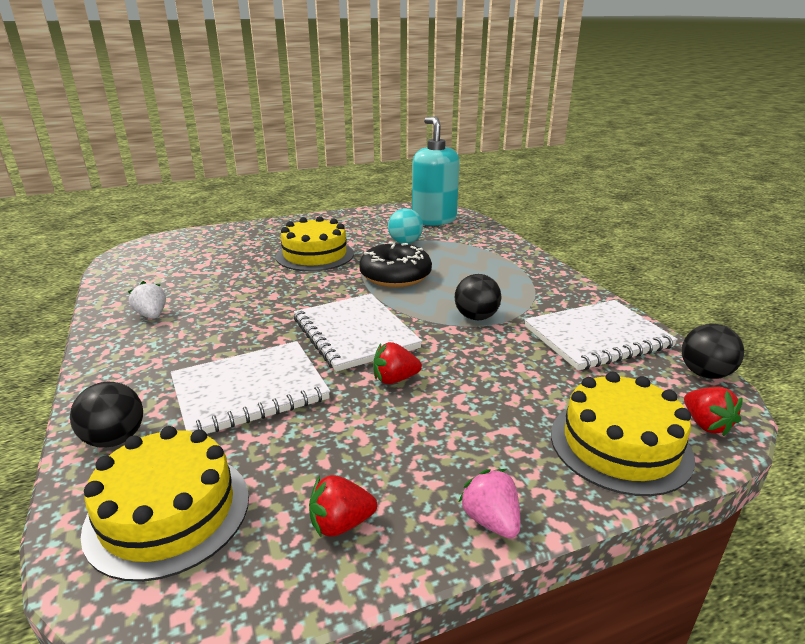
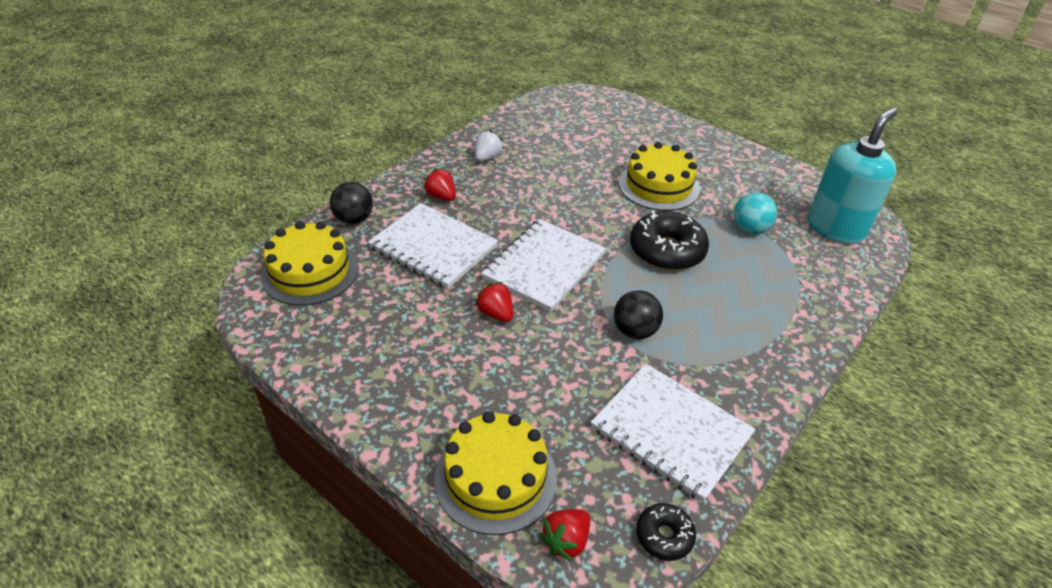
camera: 60 degrees right, 15 degrees up
red strawberry [309,475,377,537] -> red strawberry moved to [423,168,456,201]
pink strawberry [459,469,520,538] -> none
black ball [681,324,744,379] -> black donut [636,503,696,561]

